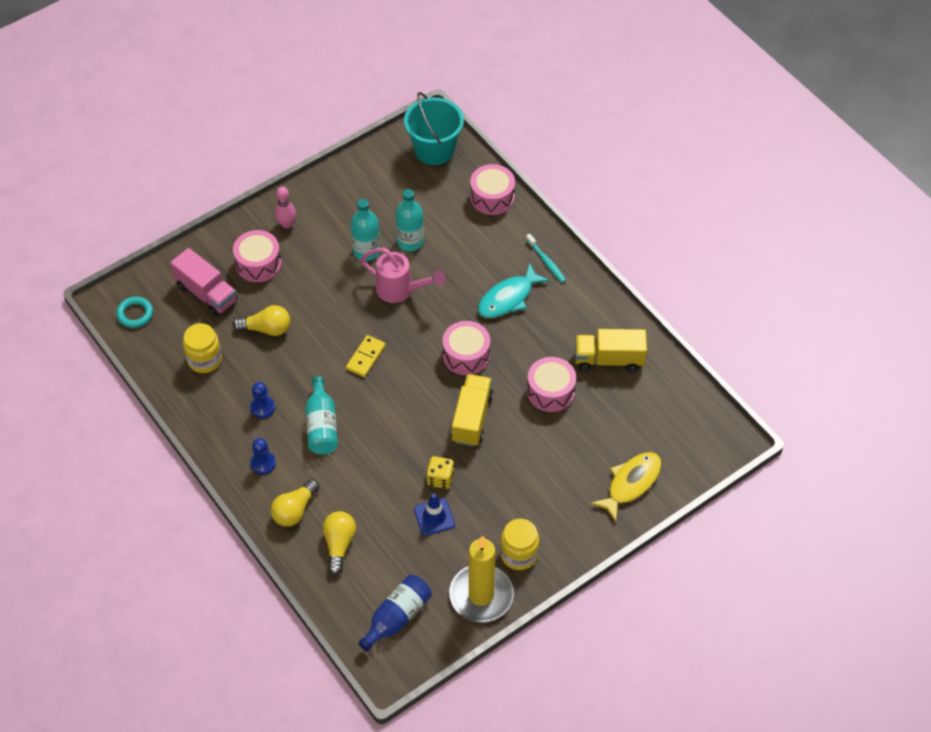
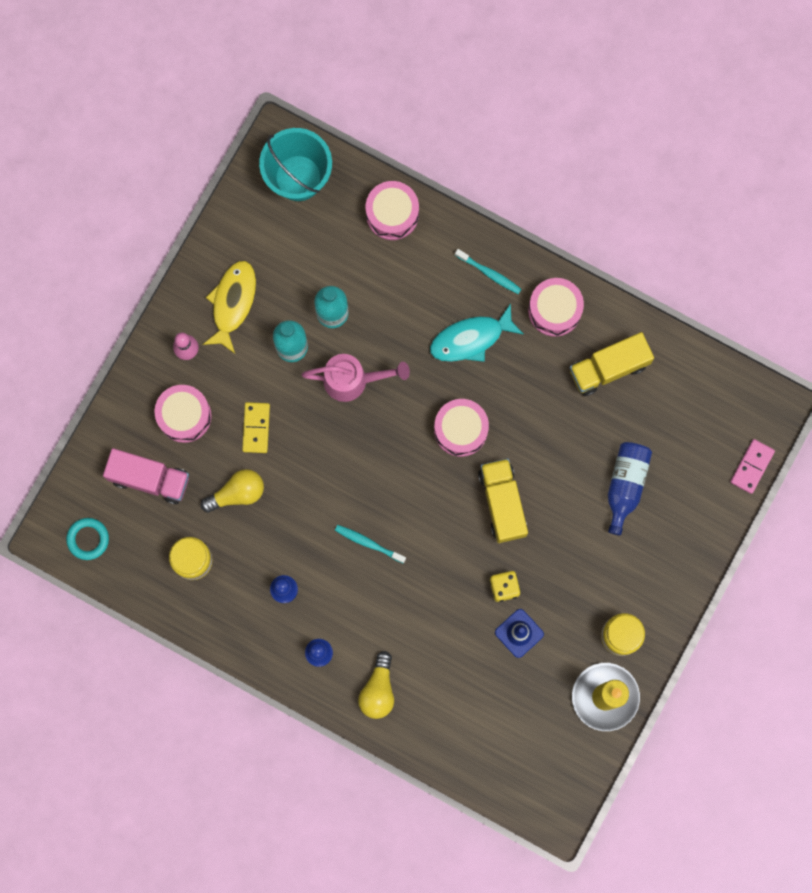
camera: 25 degrees left, 25 degrees up
turquoise bottle [305,376,338,455] -> none
yellow light bulb [323,511,356,575] -> none
yellow domino [346,335,386,377] -> yellow domino moved to [242,402,270,453]
blue bottle [358,575,432,651] -> blue bottle moved to [608,442,652,536]
turquoise fish [478,263,550,318] -> turquoise fish turned 45 degrees clockwise [430,303,524,362]
pink drum [527,357,576,412] -> pink drum moved to [528,278,584,337]
yellow fish [591,452,662,522] -> yellow fish moved to [202,261,256,354]
none -> turquoise toothbrush [335,525,406,563]
none -> pink domino [730,439,775,494]

